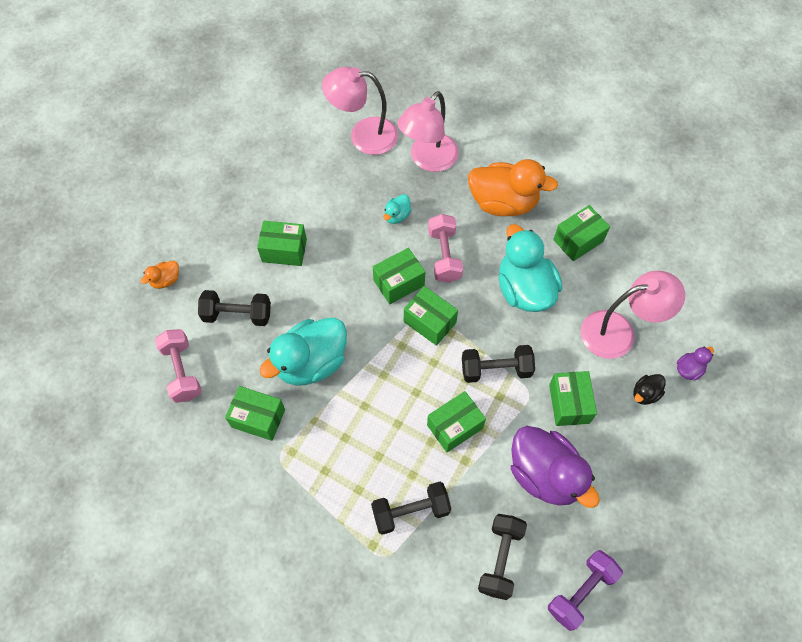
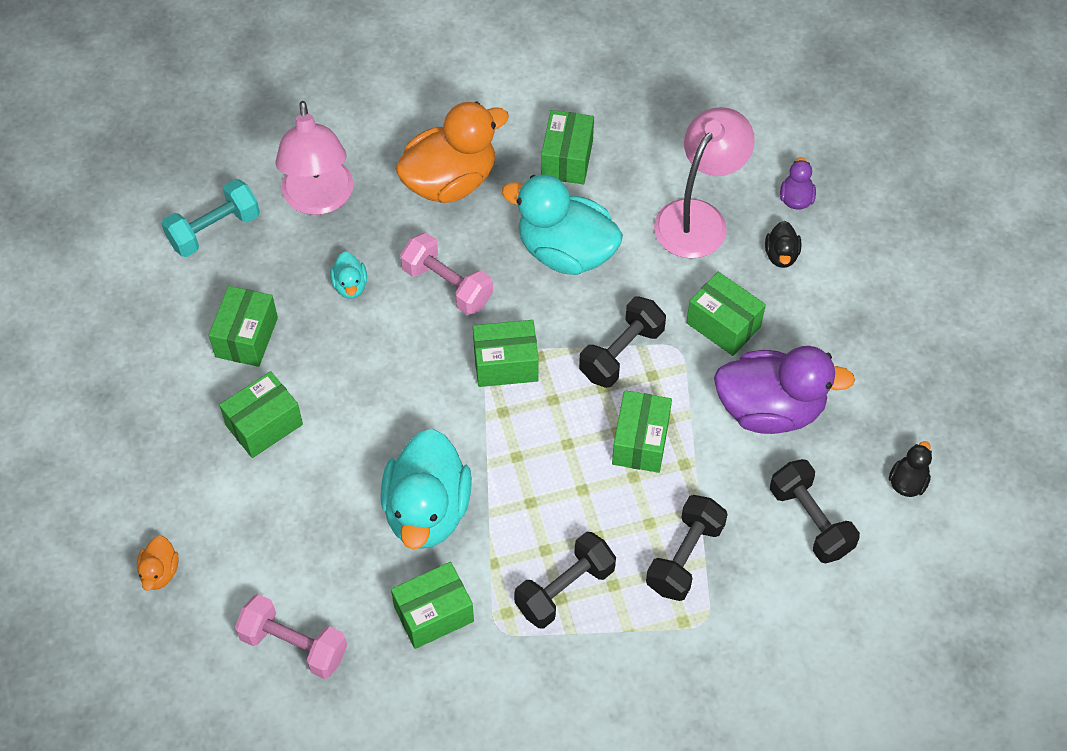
camera: 45 degrees left, 5 degrees down
black dumbbell [198,290,271,326] -> black dumbbell moved to [514,532,616,629]
pink lamp [322,67,398,155] -> turquoise dumbbell [162,179,260,257]
green box [373,248,425,304] -> green box moved to [208,286,278,367]
purple dumbbell [548,550,623,631] -> black duck [889,441,932,497]

